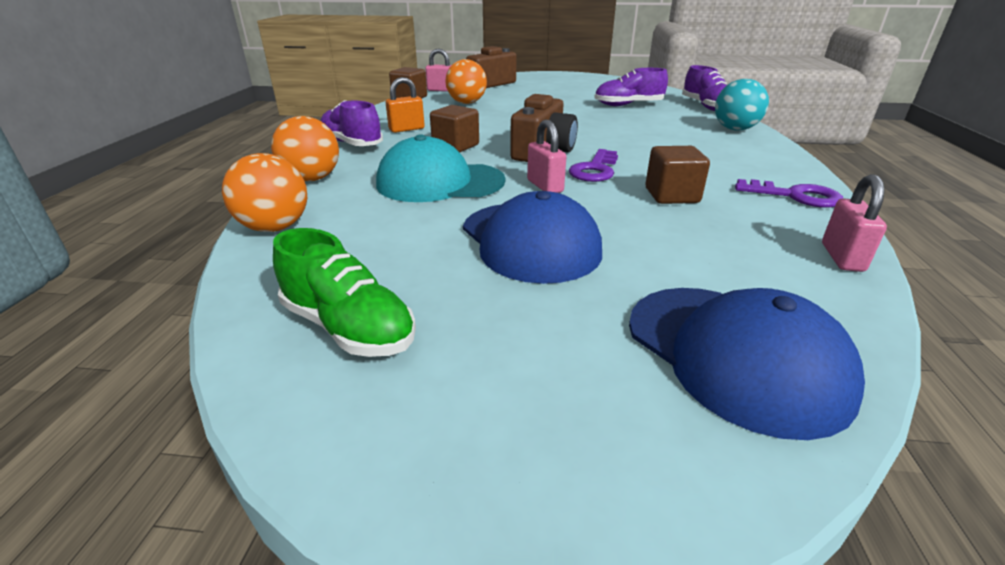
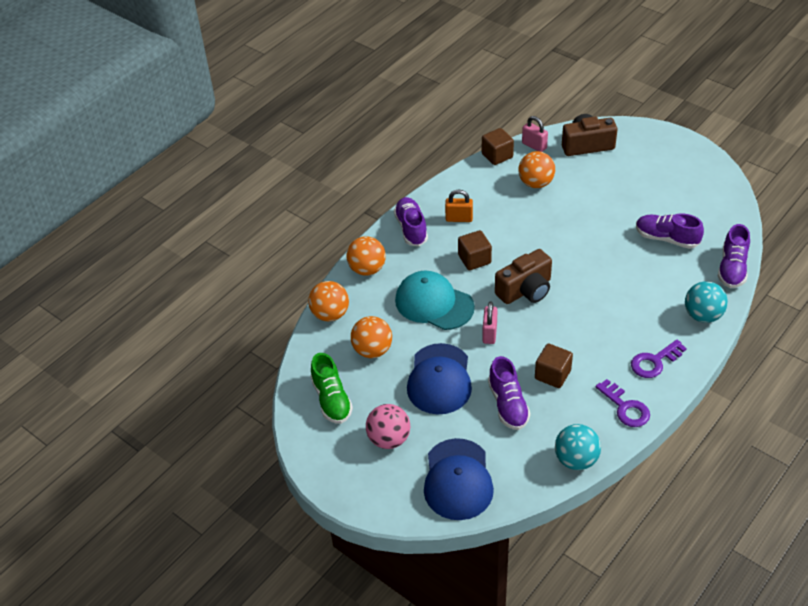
camera: 35 degrees right, 15 degrees up
purple key [569,149,618,182] -> purple key moved to [631,340,687,378]
pink padlock [822,174,887,272] -> turquoise ball [555,424,601,470]
none -> orange ball [351,316,392,358]
none -> pink ball [366,404,410,449]
none -> purple shoe [488,356,531,430]

